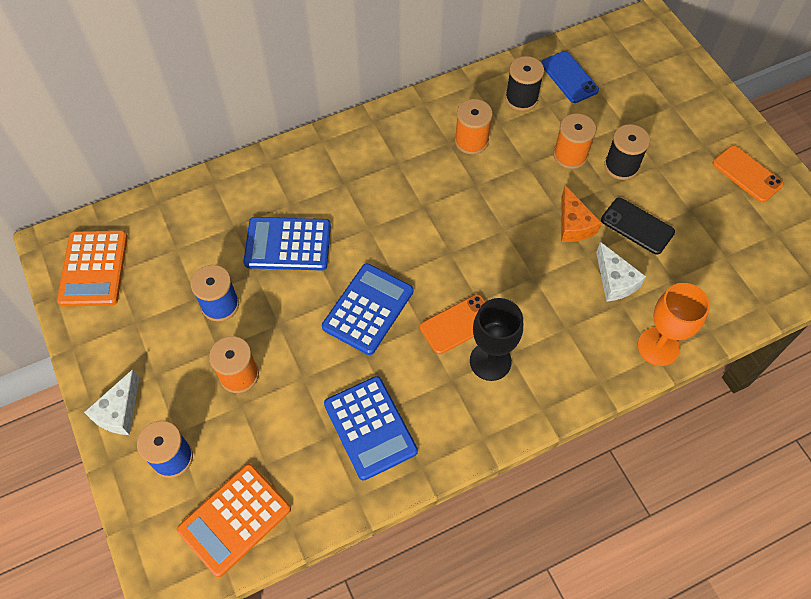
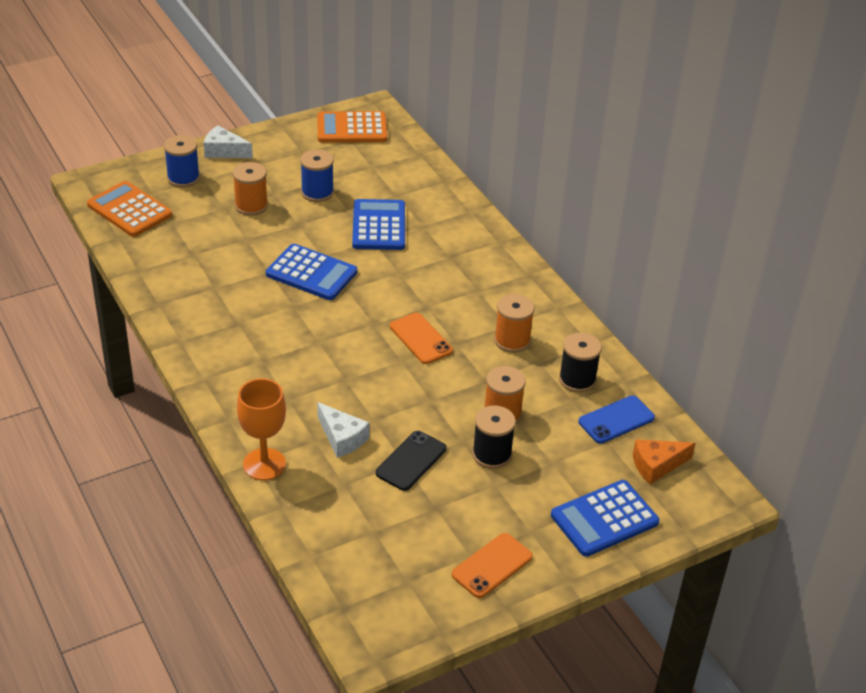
camera: 85 degrees right, 20 degrees down
blue calculator [324,376,418,480] -> blue calculator moved to [551,480,660,557]
orange phone [420,294,485,354] -> orange phone moved to [390,313,453,364]
black goblet [470,298,523,381] -> none
orange cheese [561,186,602,242] -> orange cheese moved to [633,439,695,484]
white cheese [596,242,646,302] -> white cheese turned 105 degrees counterclockwise [317,402,369,458]

